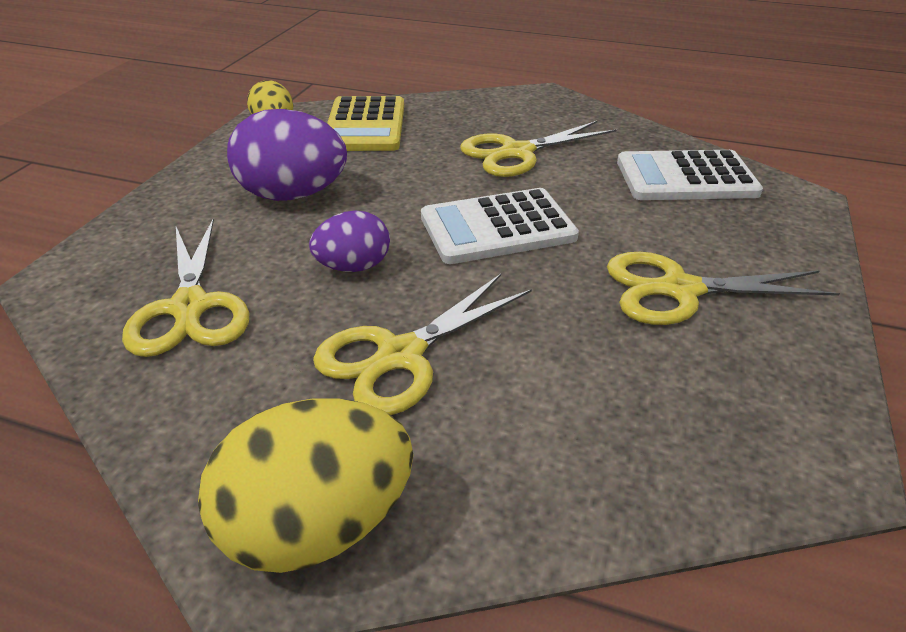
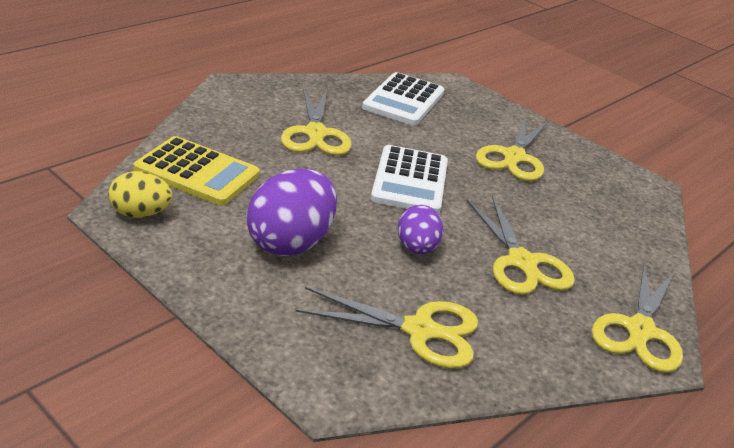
camera: 70 degrees left, 5 degrees down
yellow egg [198,399,413,573] -> yellow scissors [592,262,683,373]

